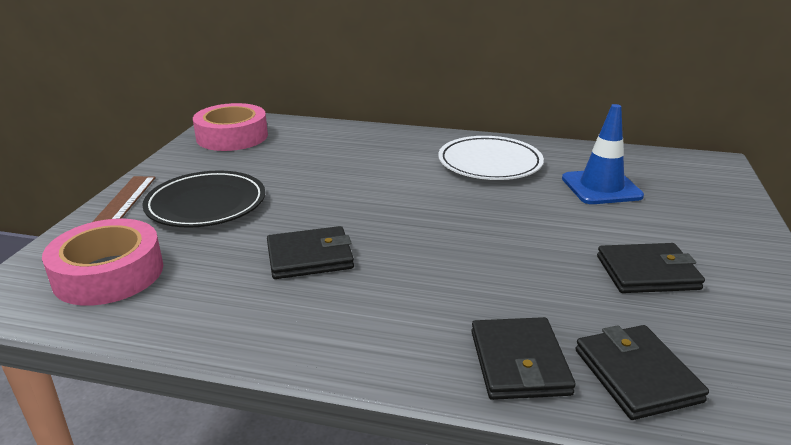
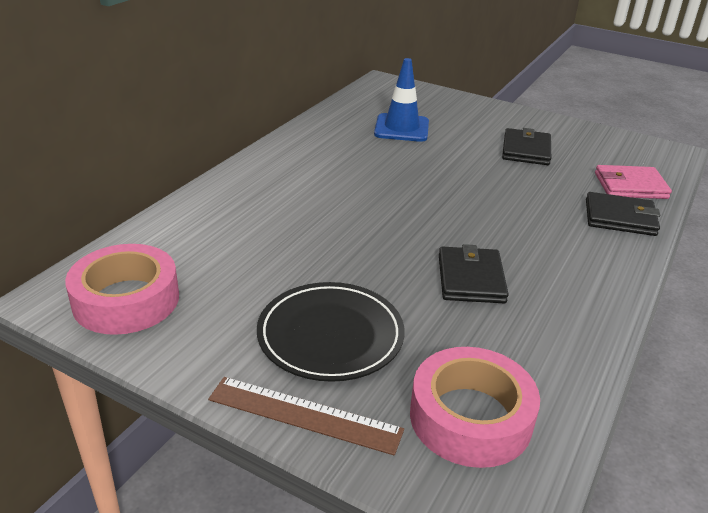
camera: 75 degrees left, 5 degrees up
white plate [438,136,544,180] -> none
black wallet [575,325,709,420] -> pink wallet [595,165,672,199]

